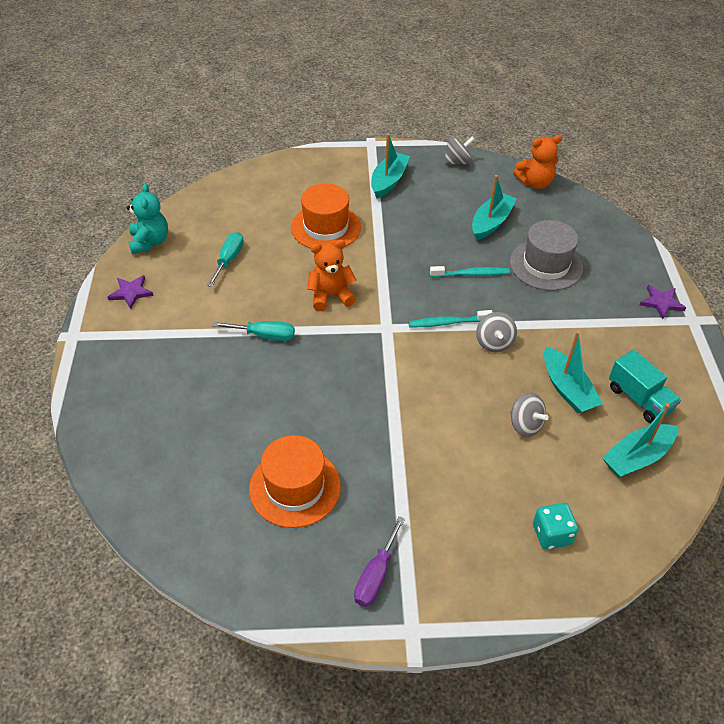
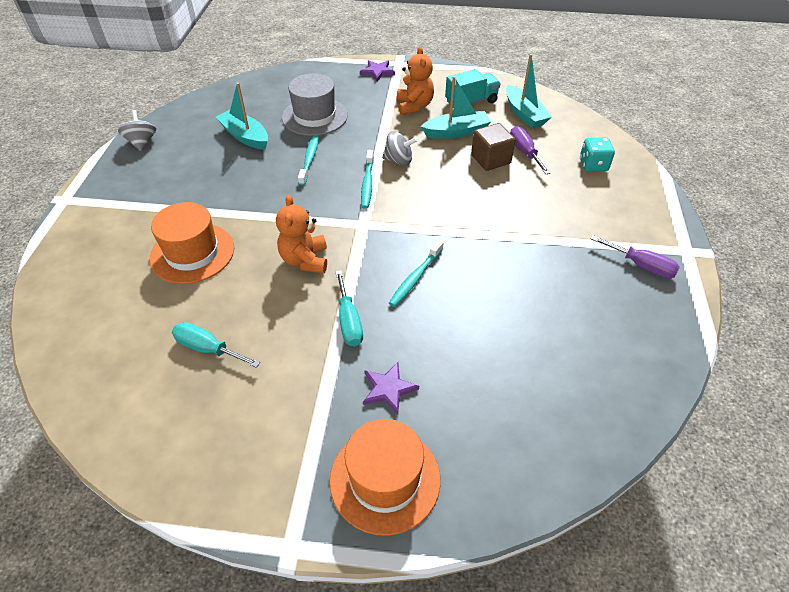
camera: 80 degrees left, 0 degrees up
purple star [108,275,153,309] -> purple star moved to [363,362,419,415]
turquoise teddy bear [127,183,168,254] -> none
turquoise screwdriver [212,321,295,341] -> turquoise screwdriver turned 150 degrees clockwise [335,270,363,346]
orange hat [249,435,341,528] -> orange hat moved to [329,419,441,536]
turquoise boat [371,134,410,198] -> none
grey spinning top [510,393,549,437] -> brown cube [471,123,516,171]
orange teddy bear [513,135,562,189] -> orange teddy bear moved to [397,46,434,115]
none -> turquoise toothbrush [389,240,443,307]
none -> purple screwdriver [510,126,550,174]

